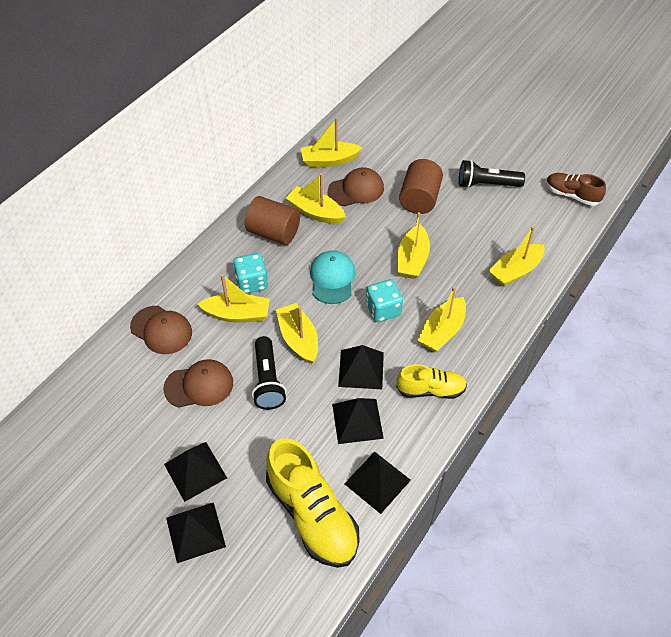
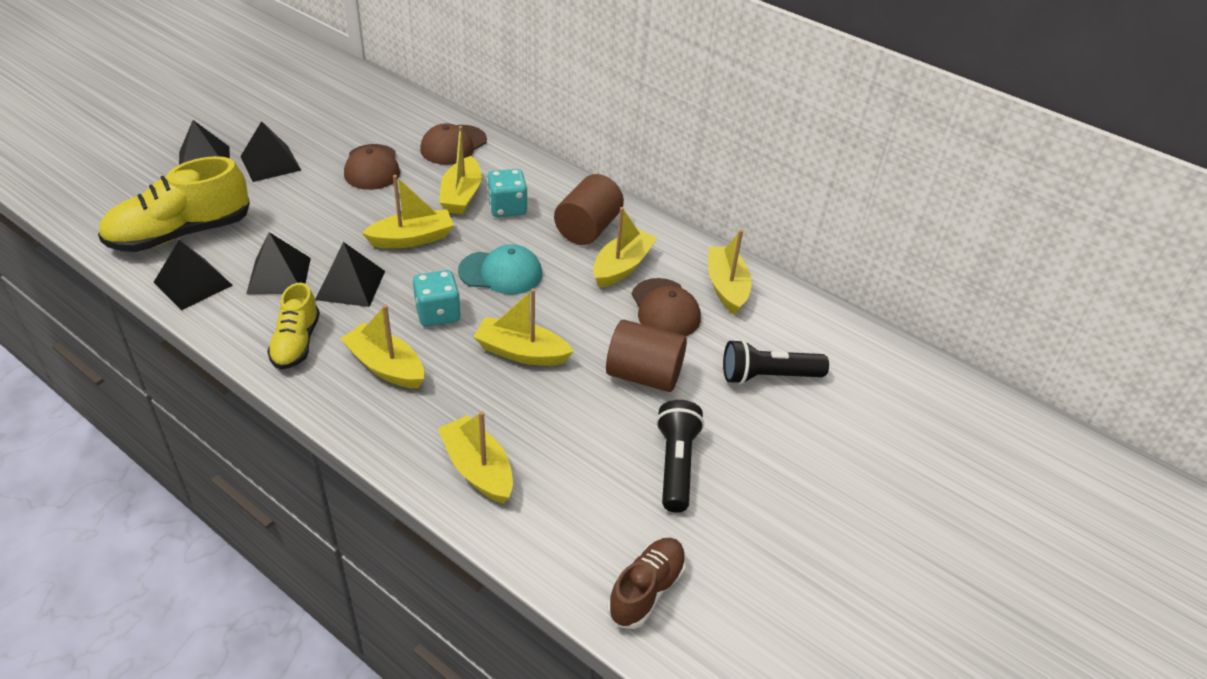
camera: 90 degrees right, 10 degrees down
black flashlight [252,336,286,410] -> black flashlight moved to [723,339,829,385]

